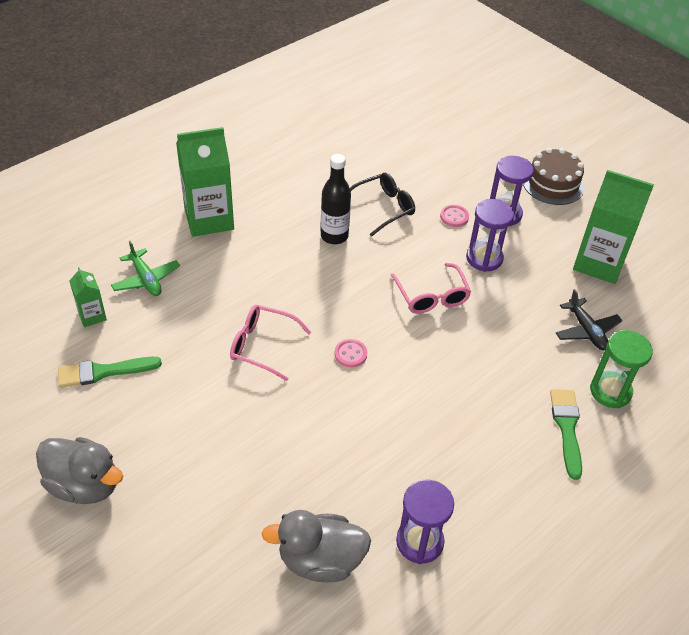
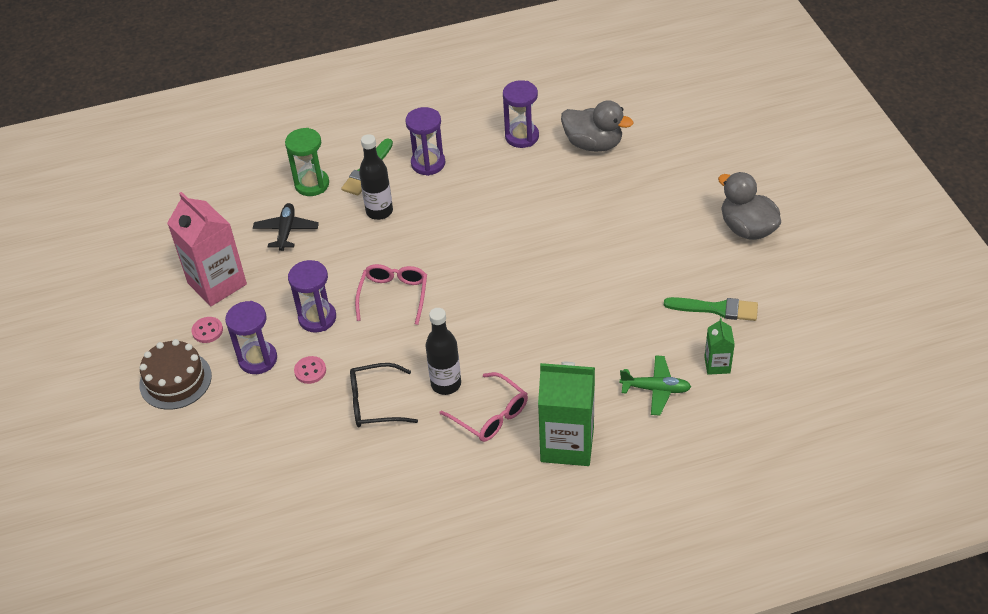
camera: 150 degrees left, 0 degrees up
green plane [111,241,180,296] -> green plane turned 105 degrees clockwise [620,355,691,416]
pink glasses [230,305,311,381] -> pink glasses moved to [440,372,528,442]
pink button [335,339,367,367] -> pink button moved to [192,317,223,343]
green carton [573,170,654,284] -> pink carton [167,192,247,306]
none -> black bottle [359,134,393,220]
none -> purple hourglass [405,107,445,176]

